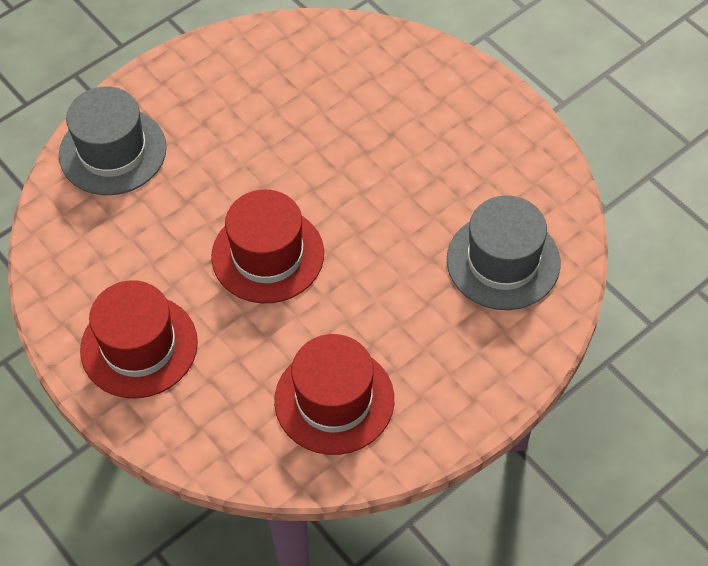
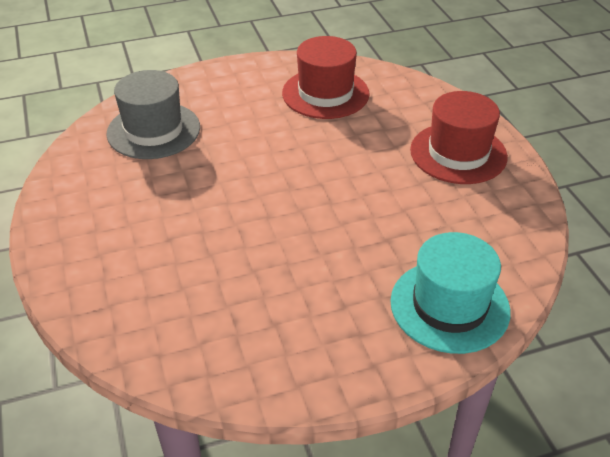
camera: 160 degrees left, 15 degrees down
grey hat [59,86,167,195] -> turquoise hat [390,232,511,354]
red hat [211,189,324,303] -> none

